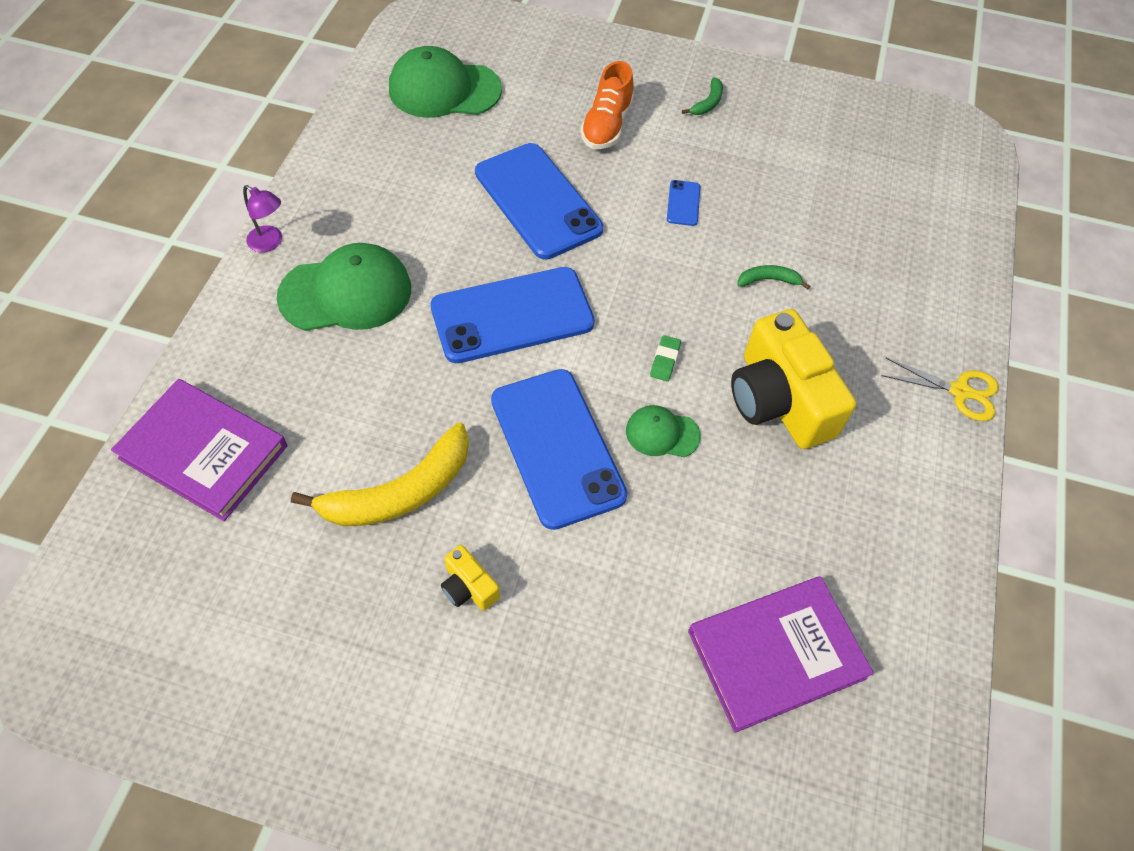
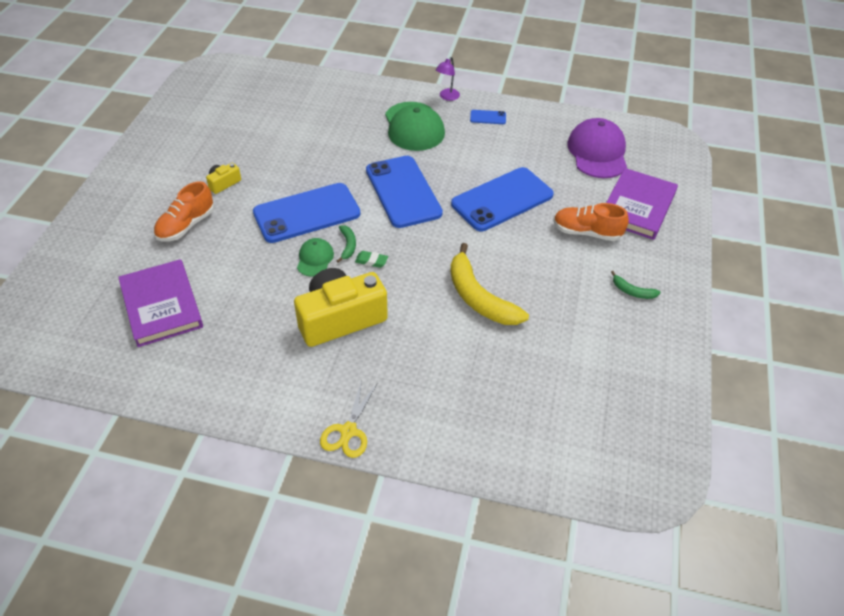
camera: 90 degrees right, 10 degrees down
purple book [111,379,287,521] -> purple book moved to [606,168,678,240]
yellow banana [291,423,469,526] -> yellow banana moved to [450,243,529,325]
green cap [389,46,502,118] -> purple cap [567,118,627,178]
blue phone [667,180,700,226] -> blue phone moved to [470,110,506,124]
green banana [737,265,810,289] -> green banana moved to [337,225,356,263]
none -> orange shoe [154,181,214,241]

